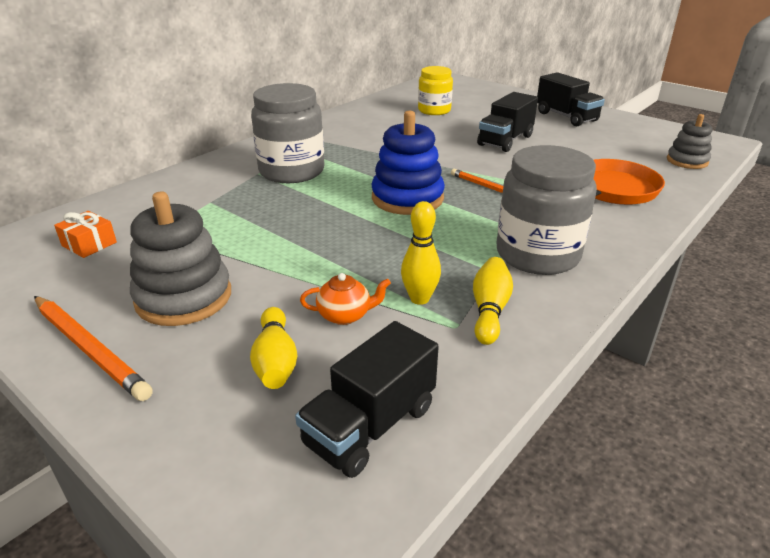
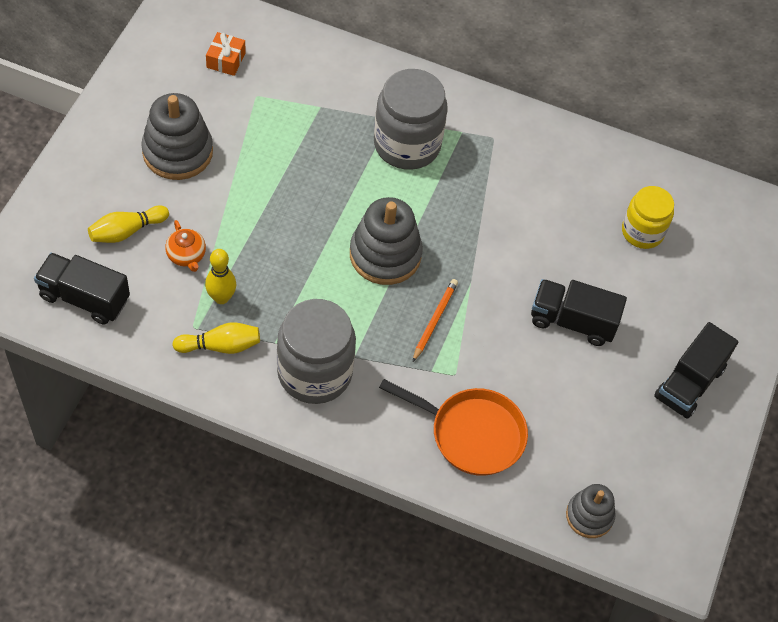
camera: 65 degrees right, 25 degrees up
orange pencil [34,296,153,401] -> none
blue stacking toy [372,110,445,215] -> grey stacking toy [350,197,423,285]

